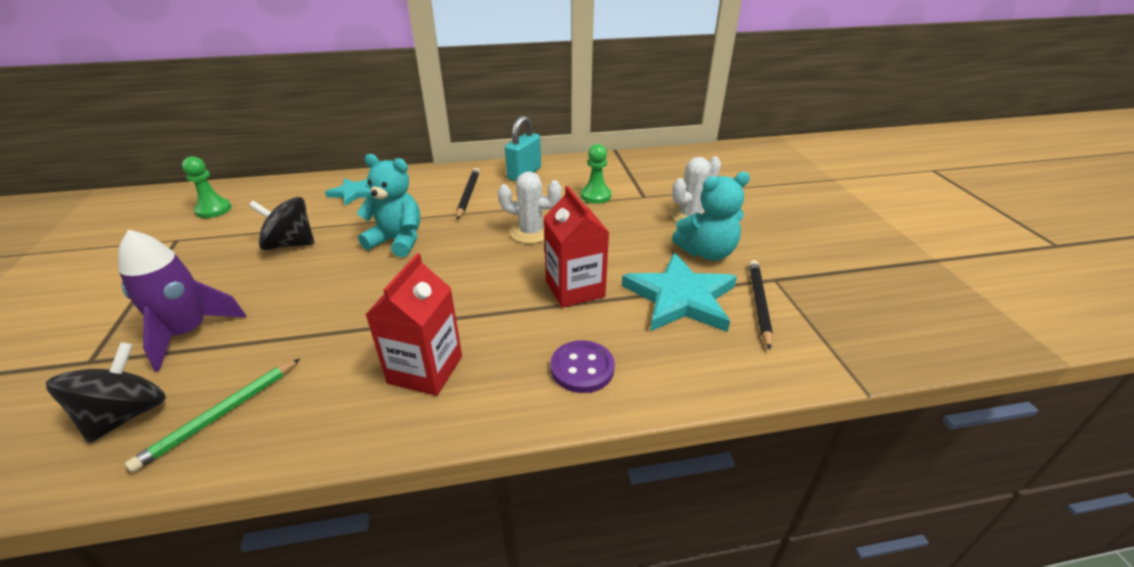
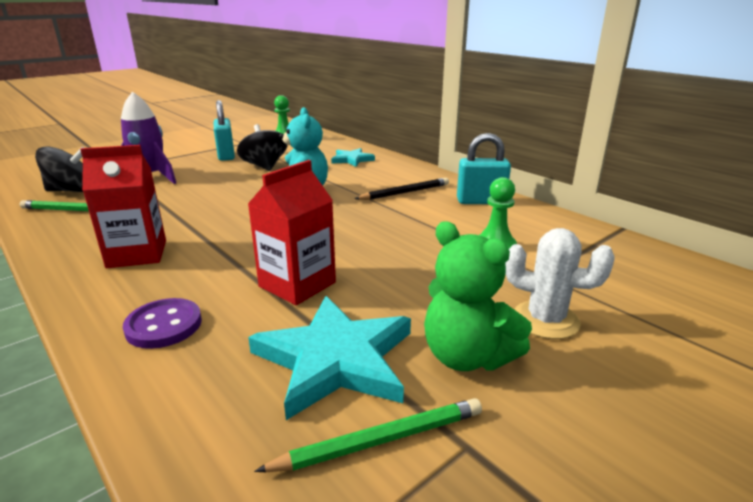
camera: 60 degrees right, 10 degrees down
white cactus [498,171,561,244] -> none
turquoise teddy bear [672,172,750,261] -> green teddy bear [424,221,532,371]
black pencil [749,260,773,350] -> green pencil [254,398,482,472]
none -> turquoise padlock [214,100,235,161]

